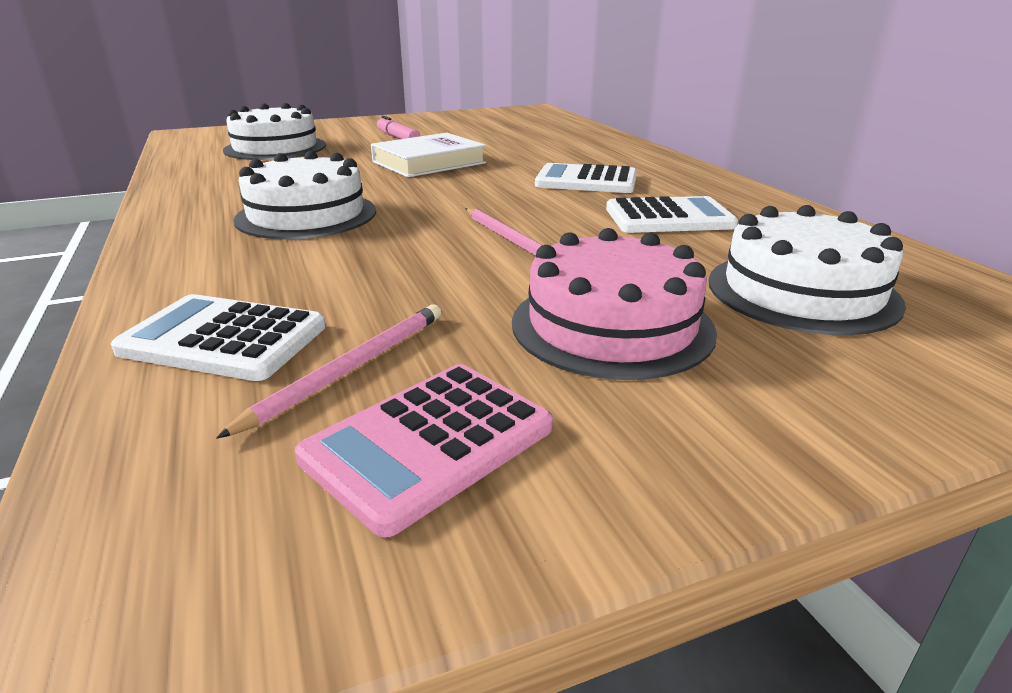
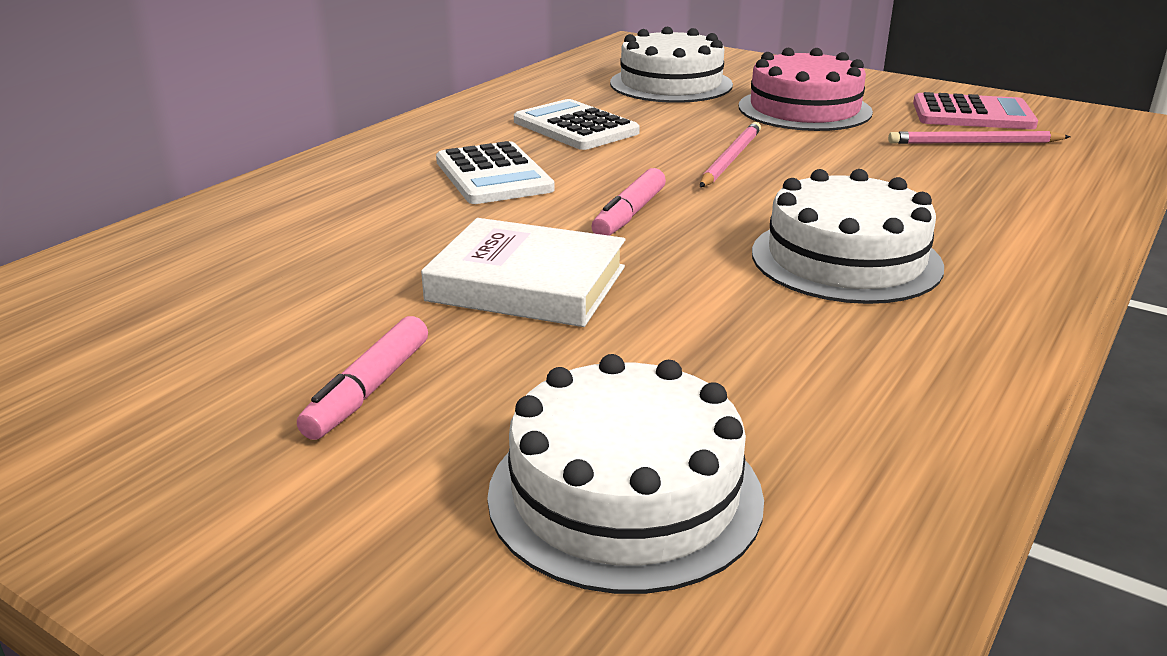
camera: 125 degrees left, 0 degrees up
white calculator [111,294,326,381] -> none
none -> pink marker [591,168,666,236]

